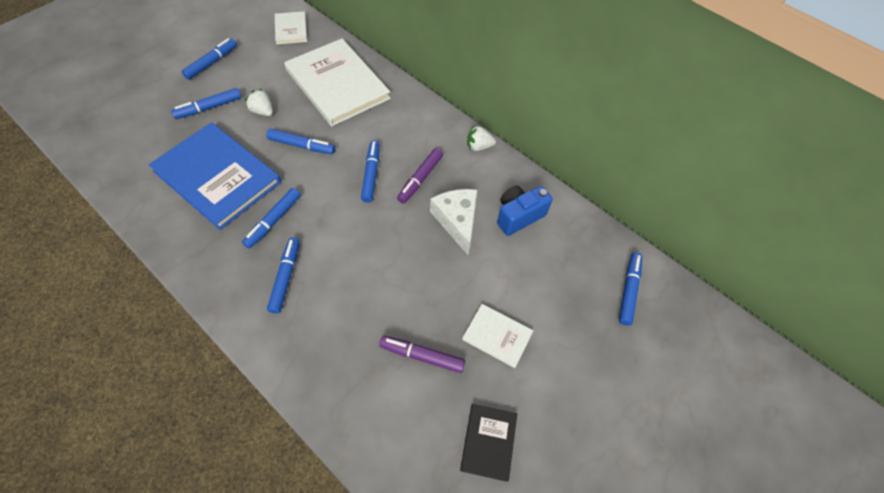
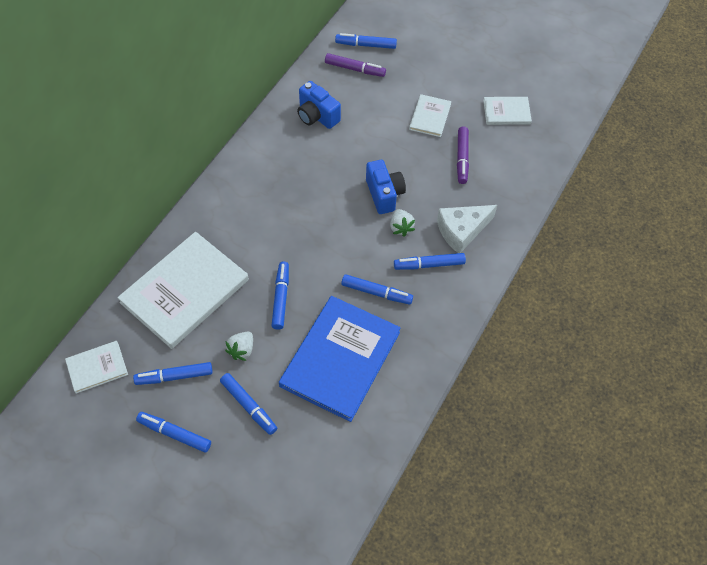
camera: 100 degrees left, 0 degrees up
blue marker [361,140,380,202] -> blue marker moved to [133,362,213,385]
purple marker [397,148,443,203] -> purple marker moved to [325,53,386,77]
white cheese [430,189,477,255] -> white cheese moved to [437,205,497,253]
black book [460,404,517,482] -> white book [483,97,532,125]
white strawberry [467,125,496,151] -> white strawberry moved to [390,209,415,237]
none -> blue camera [366,160,406,214]

